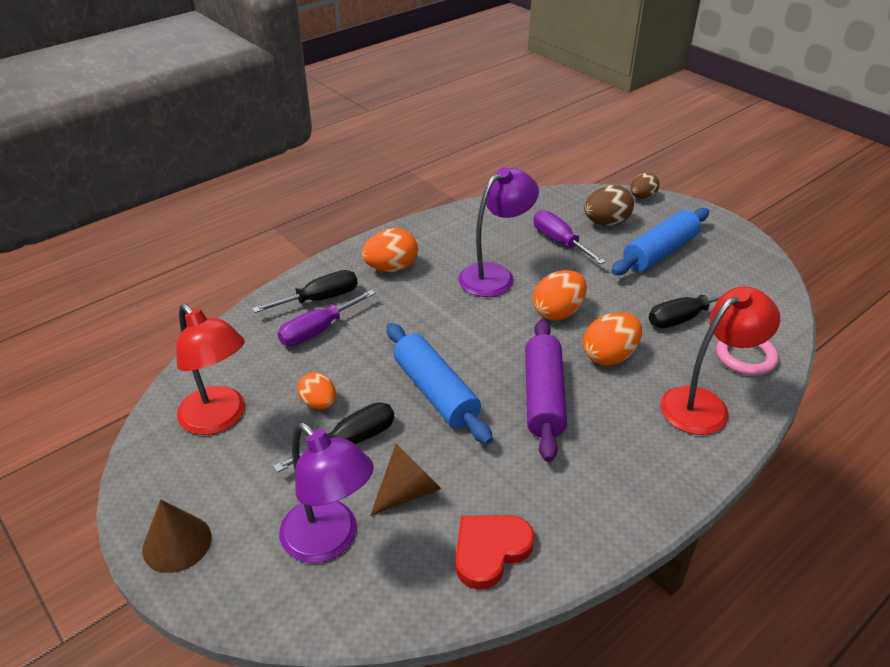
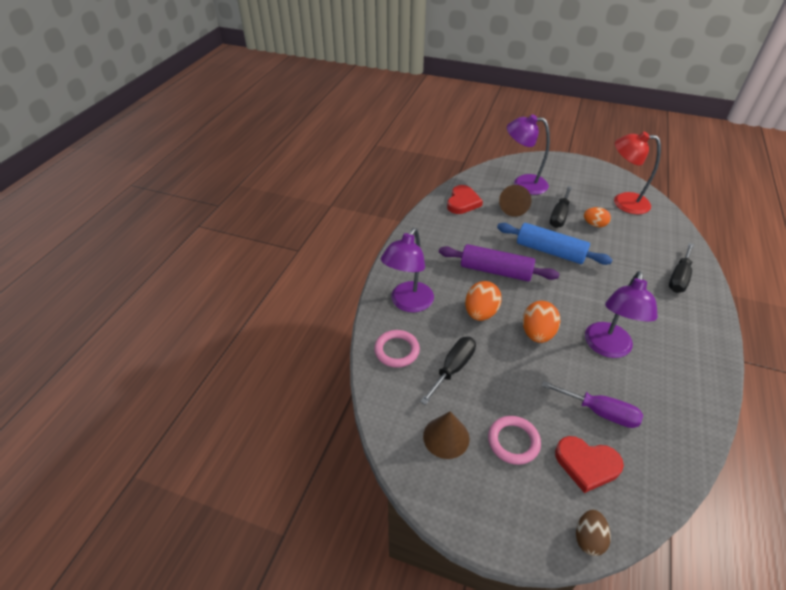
camera: 150 degrees right, 5 degrees up
brown cone [142,499,211,573] -> brown cone moved to [423,411,470,459]
purple screwdriver [278,290,376,346] -> none
orange egg [362,228,418,272] -> none
purple rolling pin [525,319,567,462] -> purple rolling pin turned 45 degrees counterclockwise [439,244,560,282]
brown egg [584,185,634,226] -> red heart [555,436,624,493]
blue rolling pin [611,208,709,275] -> pink ring [488,416,541,465]
red lamp [660,286,780,435] -> purple lamp [381,228,434,312]

